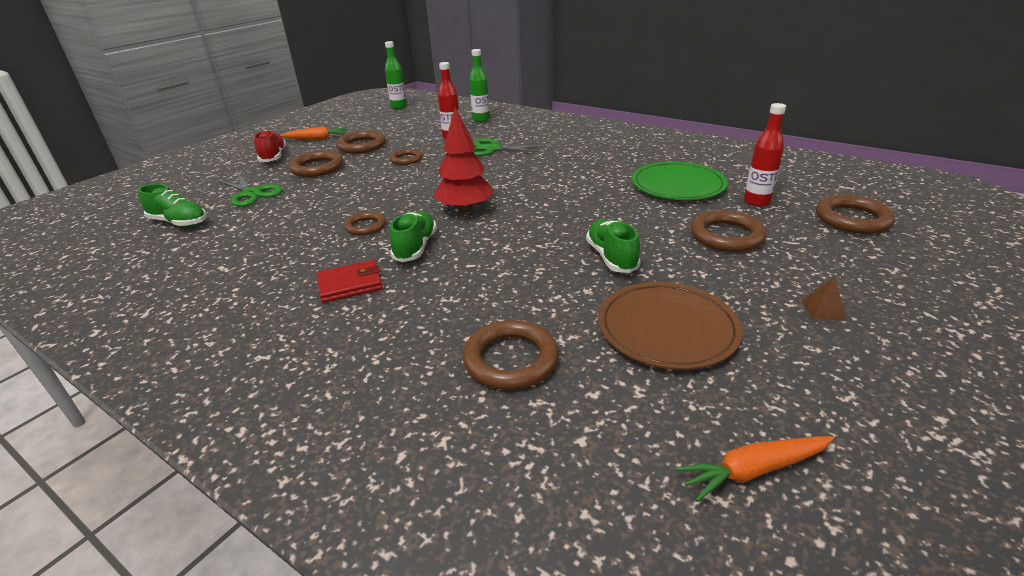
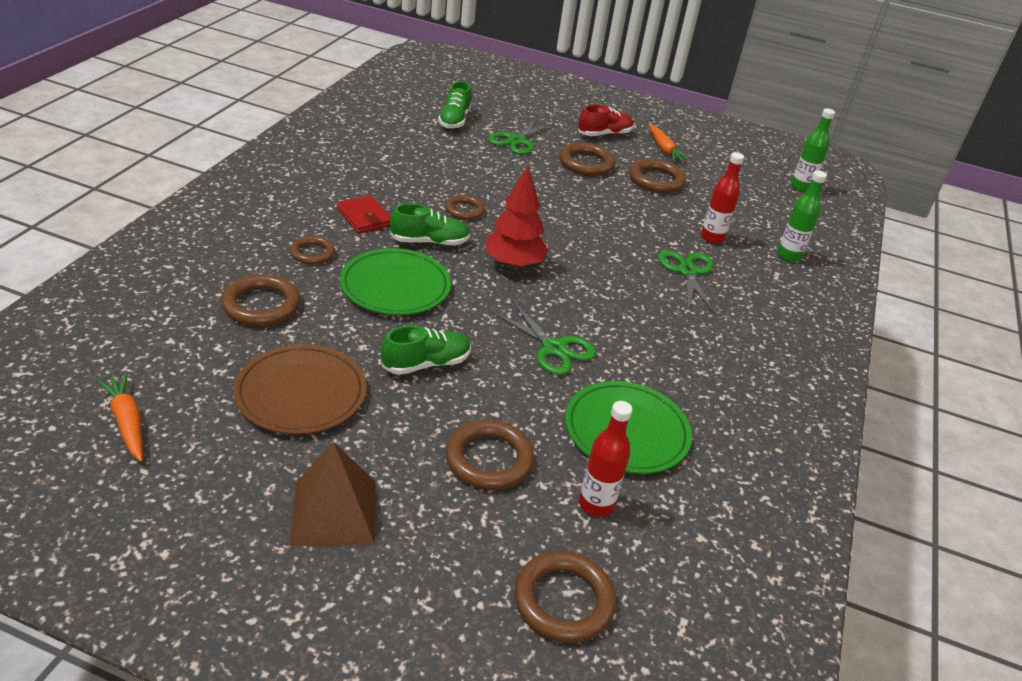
camera: 70 degrees right, 5 degrees up
brown ring [390,149,423,165] -> brown ring moved to [290,236,335,265]
brown pyramid [802,277,846,320] -> brown pyramid [290,442,376,546], size x2.31
none -> green plate [340,248,451,315]
none -> green scissors [491,300,596,375]

